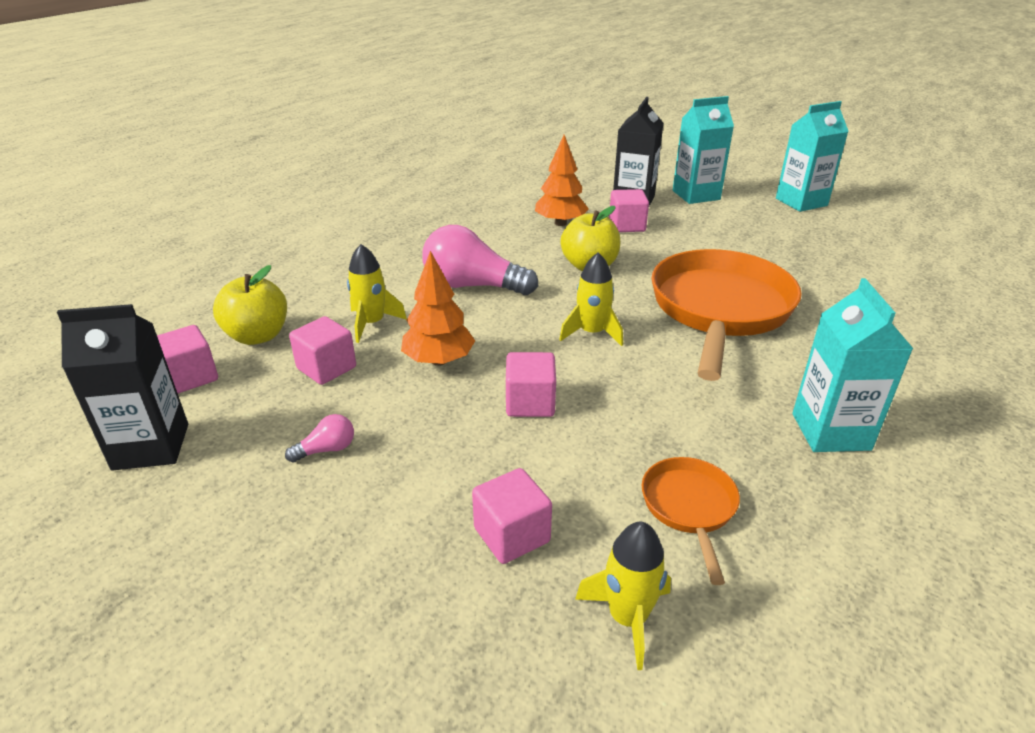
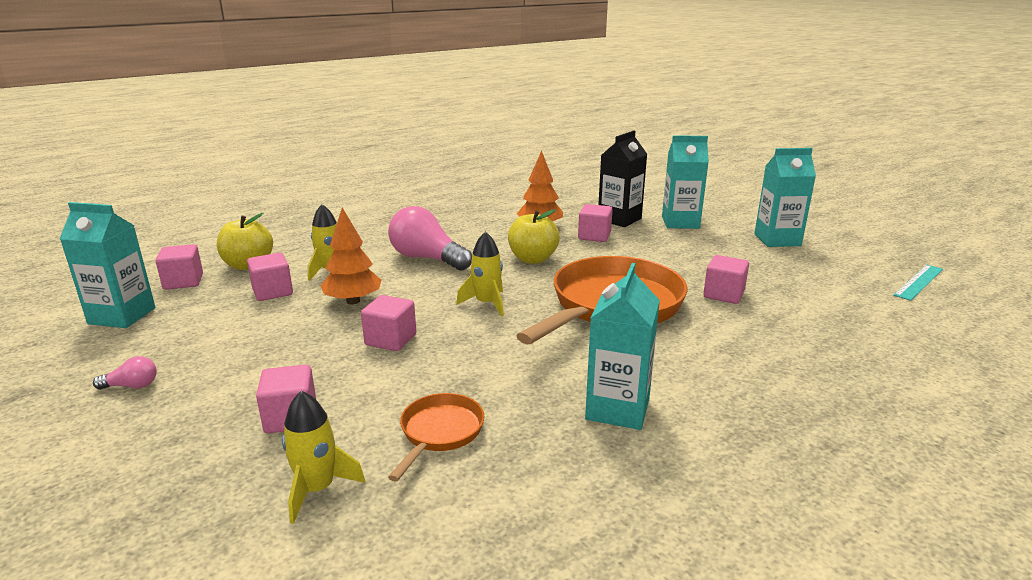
camera: 20 degrees right, 10 degrees down
black carton [57,304,188,471] -> turquoise carton [60,202,155,328]
pink light bulb [285,414,354,463] -> pink light bulb moved to [93,356,157,389]
none -> pink cube [703,255,749,304]
none -> turquoise ruler [893,265,943,301]

